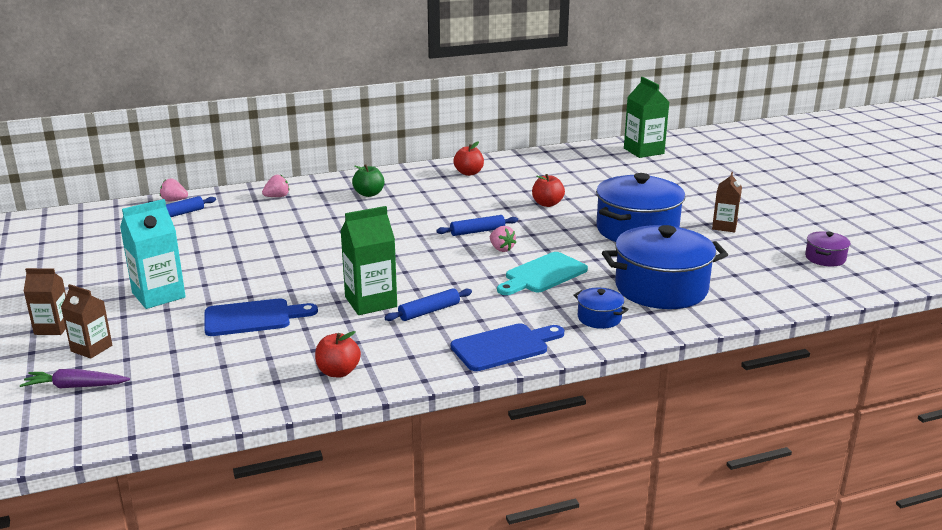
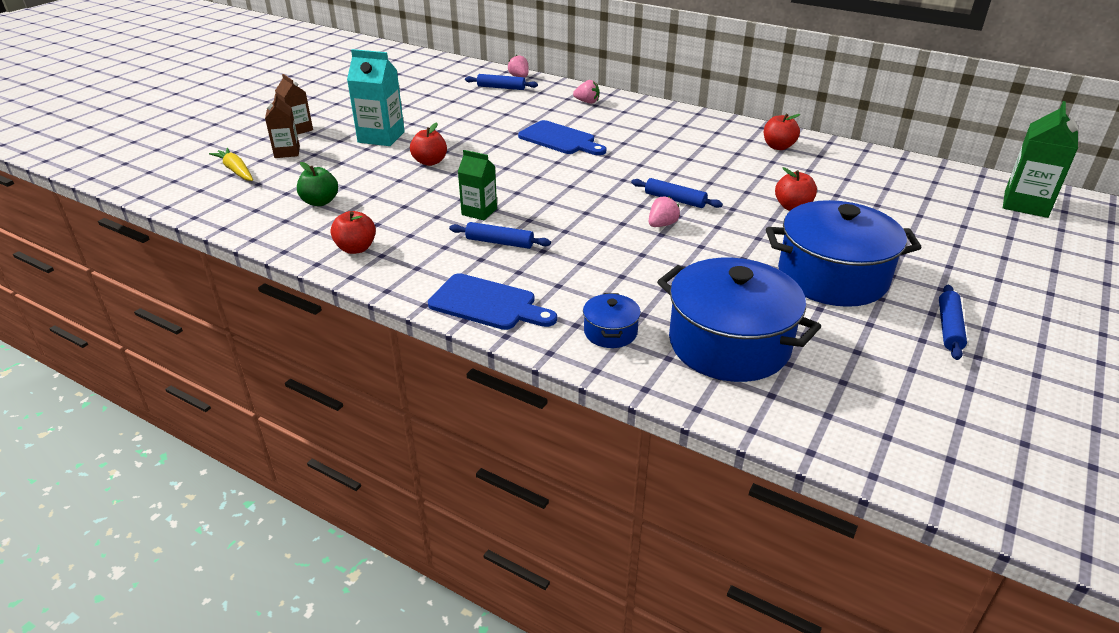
camera: 50 degrees right, 10 degrees up
purple carrot [20,369,130,388] -> yellow carrot [209,148,253,181]
blue cutting board [204,299,318,336] -> blue cutting board moved to [518,120,606,155]
green carton [341,206,397,315] -> green carton [458,150,497,220], size x0.63
green apple [352,164,384,197] -> green apple moved to [297,162,338,206]
pink strawberry [490,226,516,252] -> pink strawberry turned 150 degrees counterclockwise [649,197,680,227]
turquoise cutting board [497,252,588,295] -> none
brown carton [712,172,742,232] -> blue rolling pin [939,285,967,360]
purple pot [805,231,851,267] -> none
none -> red apple [410,123,447,166]

